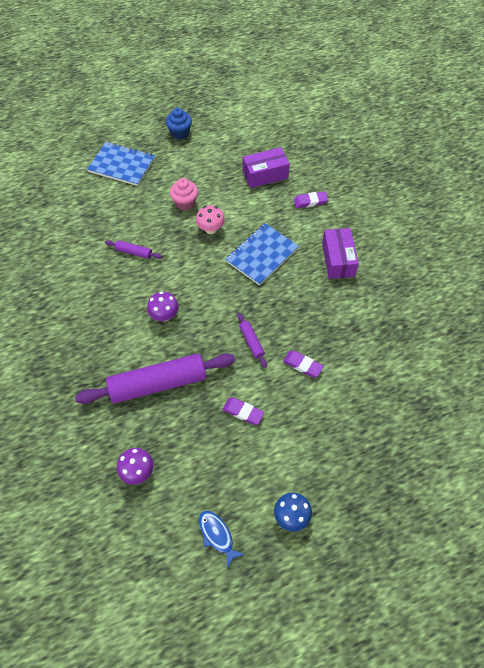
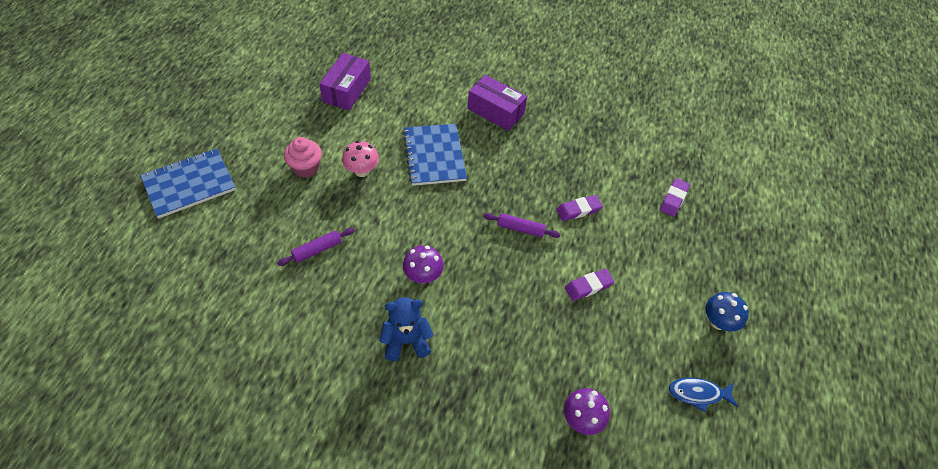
camera: 55 degrees left, 5 degrees down
purple rolling pin [75,354,235,404] -> none
blue cupcake [166,108,192,140] -> none
purple eraser [294,191,328,208] -> purple eraser moved to [660,178,690,217]
none -> blue teddy bear [379,297,433,361]

